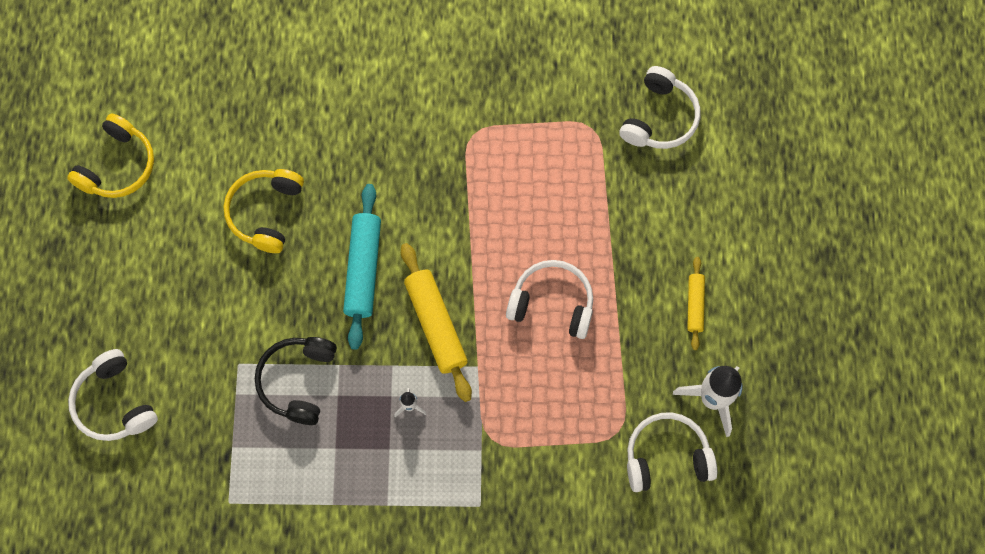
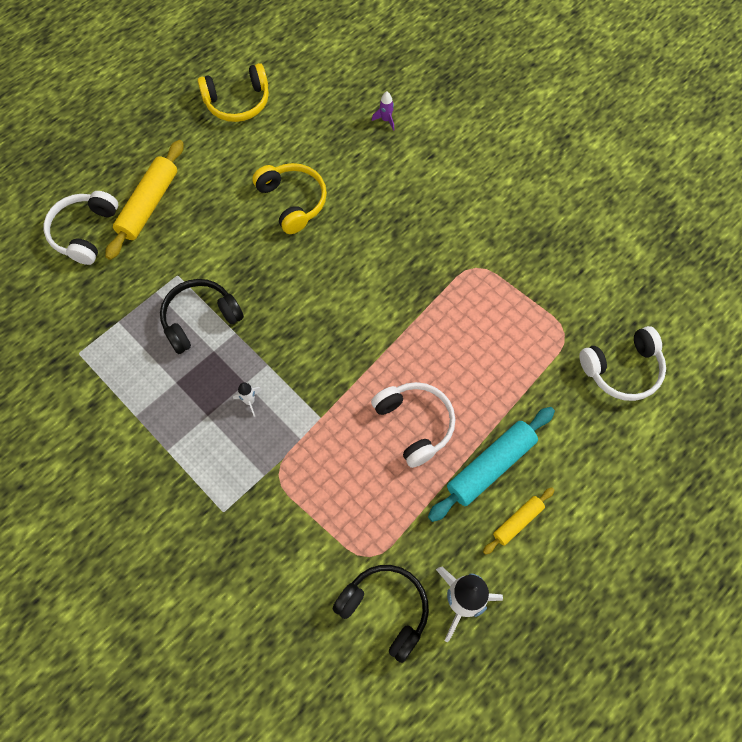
camera: 45 degrees right, 5 degrees down
yellow headphones [223,169,304,253] -> yellow headphones turned 90 degrees clockwise [252,163,327,234]
turquoise rolling pin [343,184,381,350] -> turquoise rolling pin moved to [428,407,555,522]
yellow rolling pin [401,243,472,402] -> yellow rolling pin moved to [105,140,184,260]
white headphones [627,413,717,492] -> black headphones [333,565,429,663]
none -> purple rocket [372,92,394,131]

